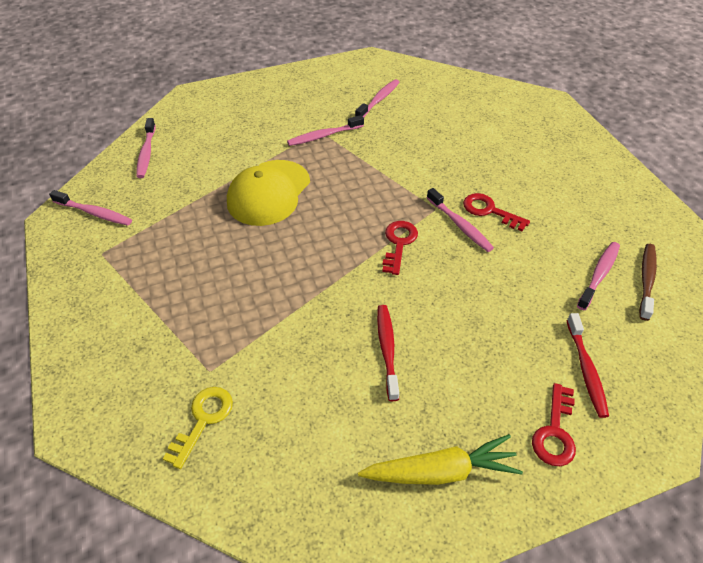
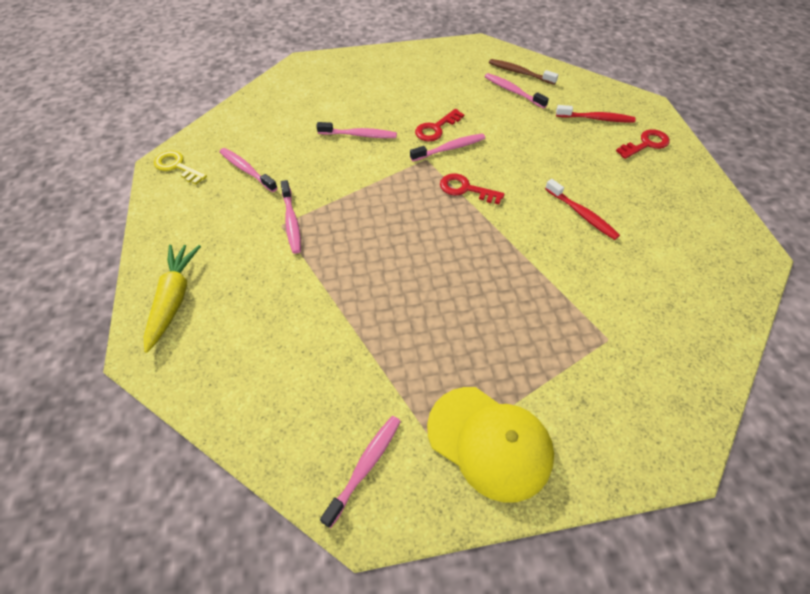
camera: 80 degrees left, 5 degrees up
pink toothbrush [136,118,156,178] -> pink toothbrush moved to [316,122,397,138]
yellow key [163,387,233,469] -> yellow key moved to [154,150,207,185]
yellow cap [227,160,310,226] -> yellow cap moved to [427,387,554,503]
yellow carrot [358,434,523,485] -> yellow carrot moved to [144,244,201,353]
red toothbrush [377,305,399,401] -> red toothbrush turned 135 degrees counterclockwise [545,179,620,240]
red key [532,383,576,466] -> red key turned 60 degrees counterclockwise [616,129,670,159]

